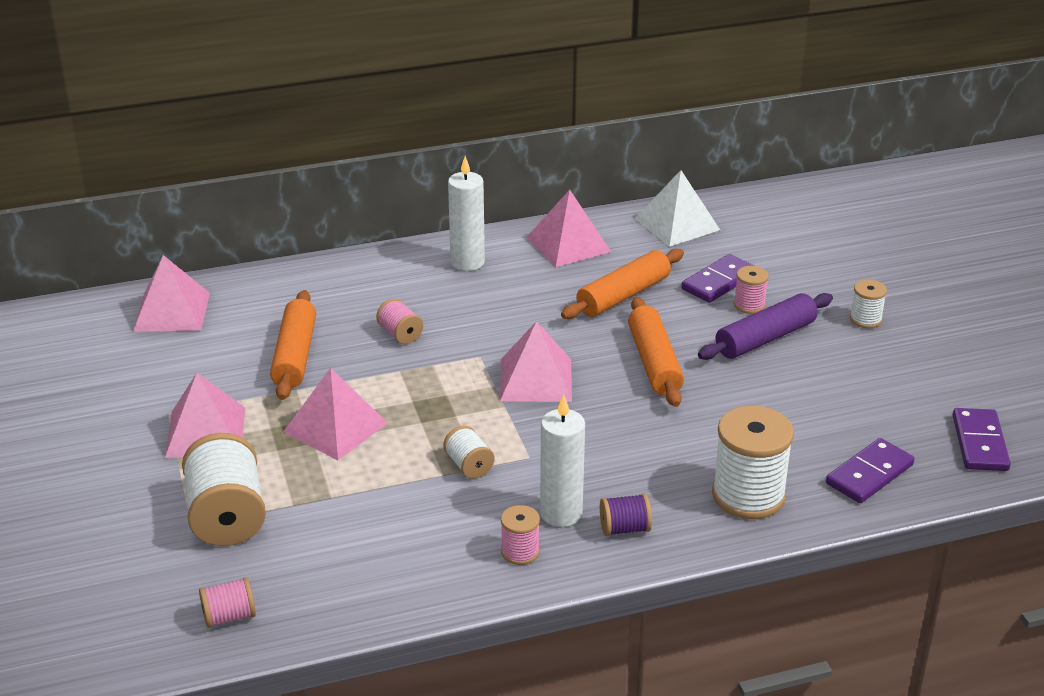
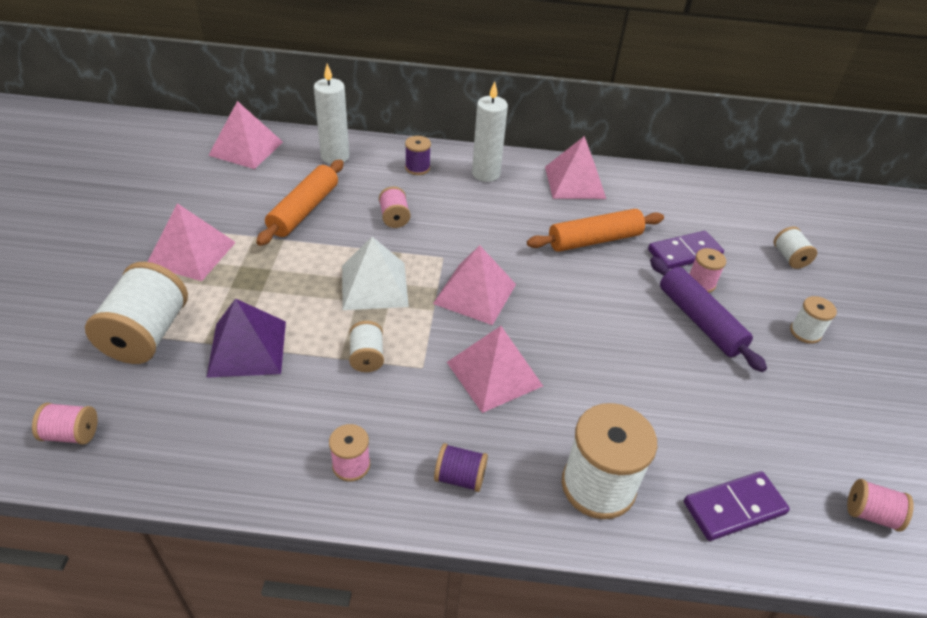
camera: 20 degrees right, 10 degrees up
pink pyramid [284,367,388,460] -> pink pyramid moved to [447,326,543,413]
white candle [540,394,585,527] -> white candle moved to [314,64,349,164]
orange rolling pin [628,297,684,407] -> none
white pyramid [635,170,720,247] -> white pyramid moved to [342,237,409,310]
purple rolling pin [698,293,833,360] -> purple rolling pin turned 75 degrees clockwise [650,257,767,372]
purple domino [953,408,1011,471] -> pink spool [847,479,914,532]
none -> purple pyramid [206,298,286,378]
none -> purple spool [405,136,431,175]
none -> white spool [774,226,817,269]

